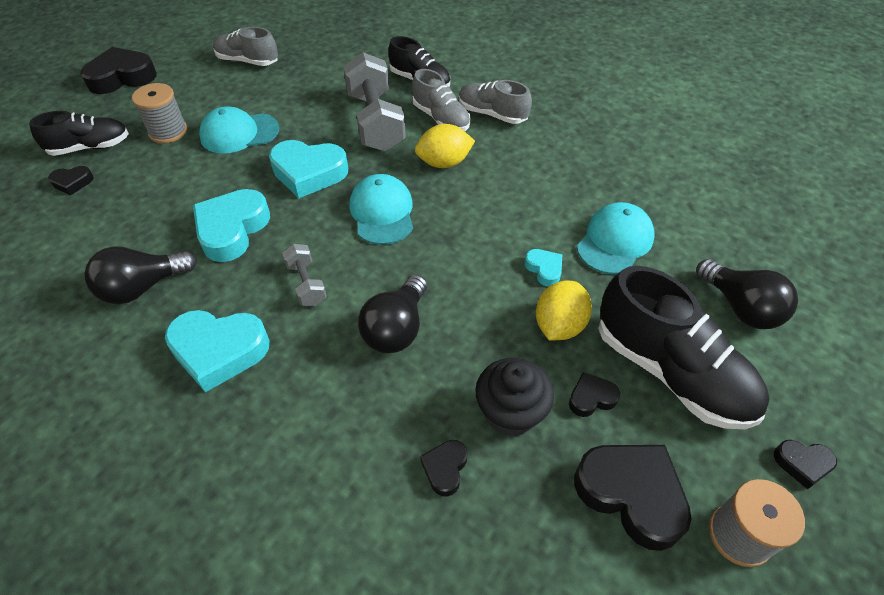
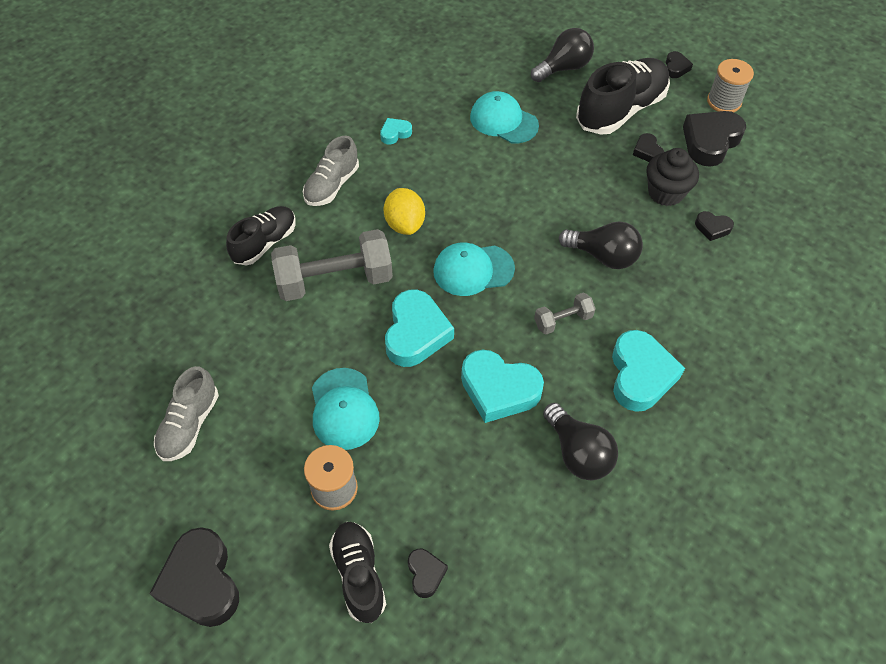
camera: 90 degrees left, 5 degrees up
grey shoe [412,69,471,131] -> none
turquoise heart [525,249,563,286] -> turquoise heart moved to [380,118,412,145]
yellow lemon [536,280,592,341] -> none

